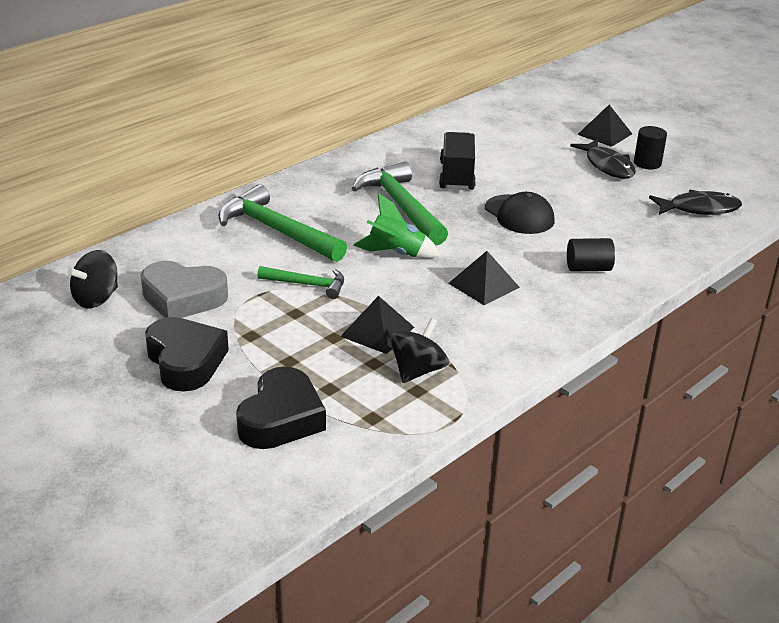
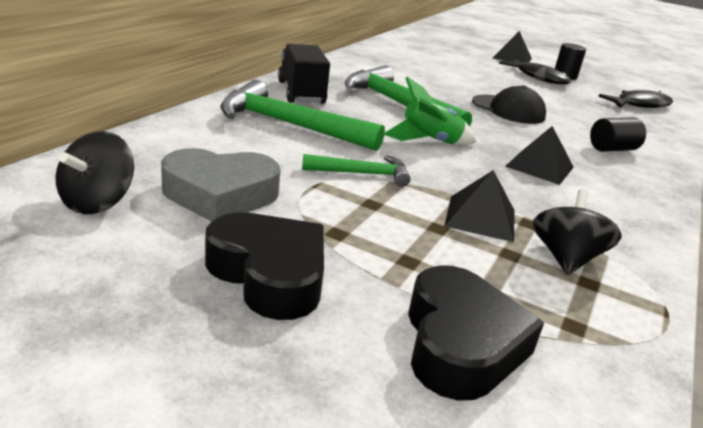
camera: 20 degrees left, 5 degrees down
black truck [439,132,476,190] -> black truck moved to [278,44,330,104]

